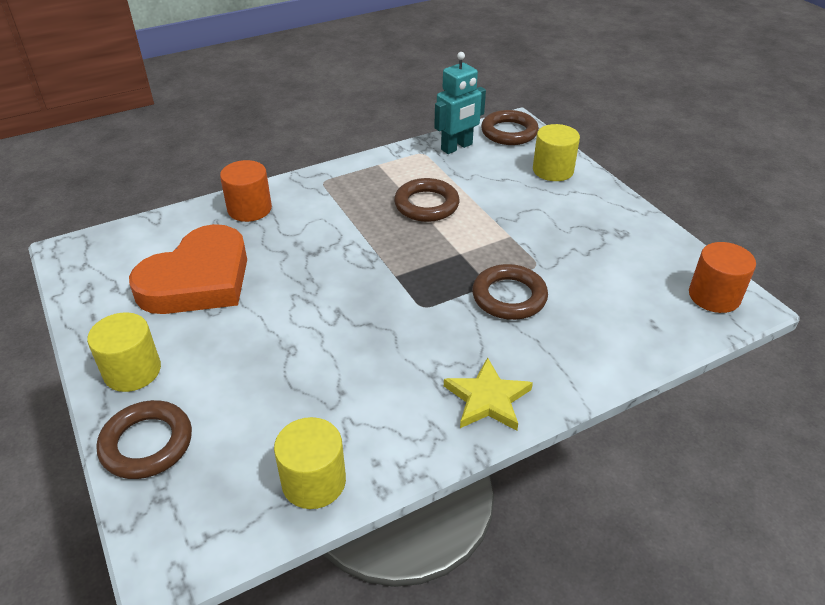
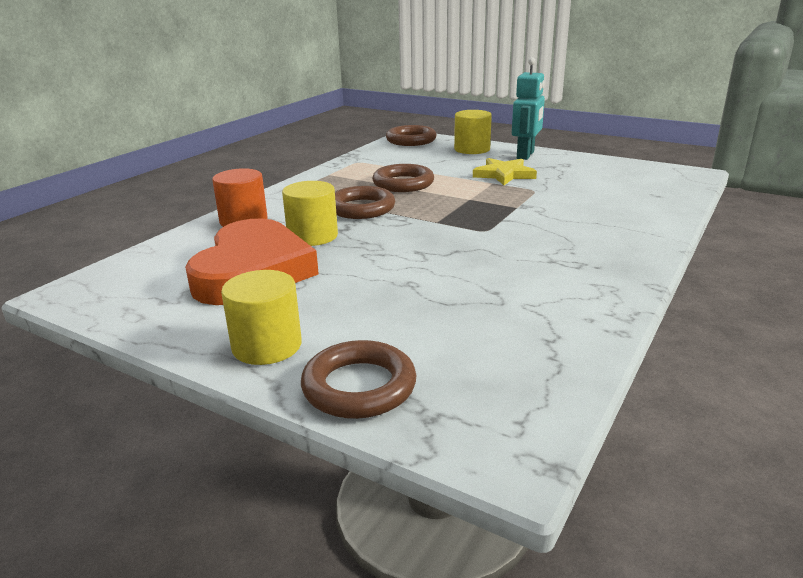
camera: 30 degrees left, 15 degrees down
yellow cylinder [274,417,346,509] -> yellow cylinder moved to [282,181,338,246]
turquoise robot [434,52,486,154] -> turquoise robot moved to [512,57,545,160]
yellow star [444,357,533,431] -> yellow star moved to [473,158,537,185]
brown ring [472,264,548,320] -> brown ring moved to [335,186,395,219]
orange cylinder [689,242,756,313] -> none

